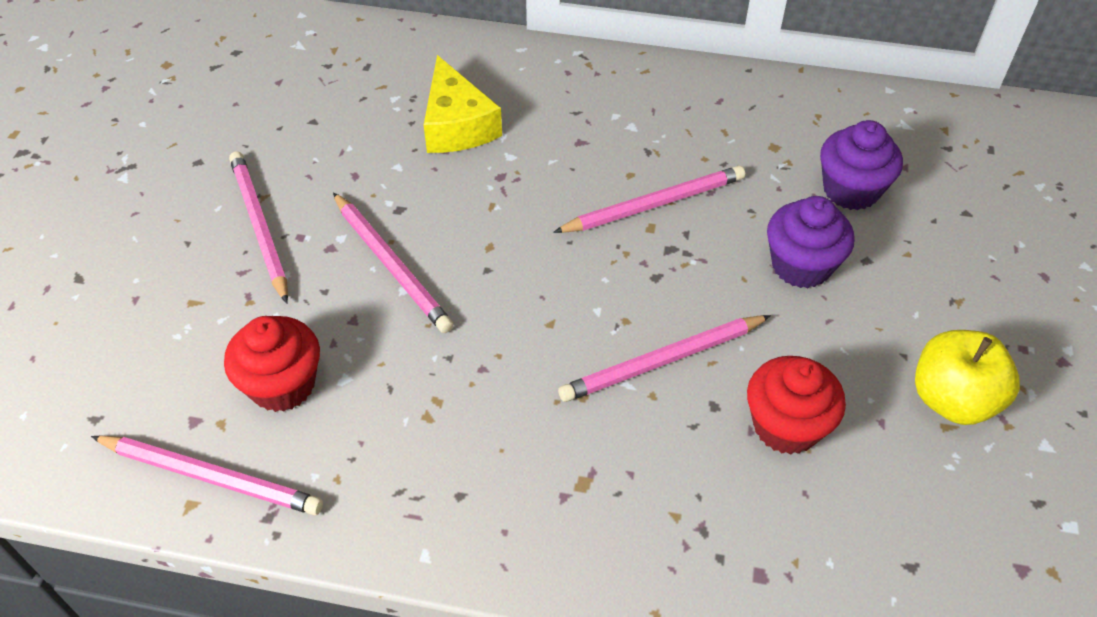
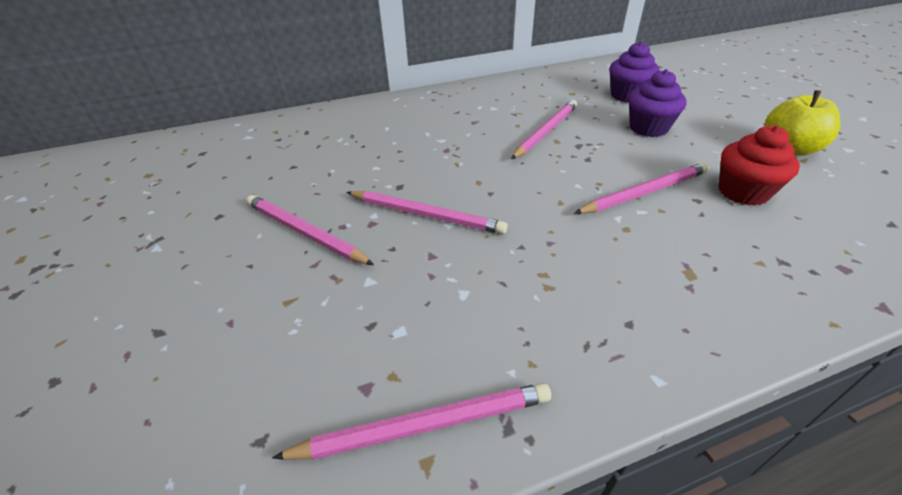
camera: 30 degrees left, 10 degrees down
red cupcake [224,316,320,412] -> none
yellow cheese [424,55,502,153] -> none
pink pencil [558,315,771,402] -> pink pencil turned 150 degrees counterclockwise [574,163,709,214]

